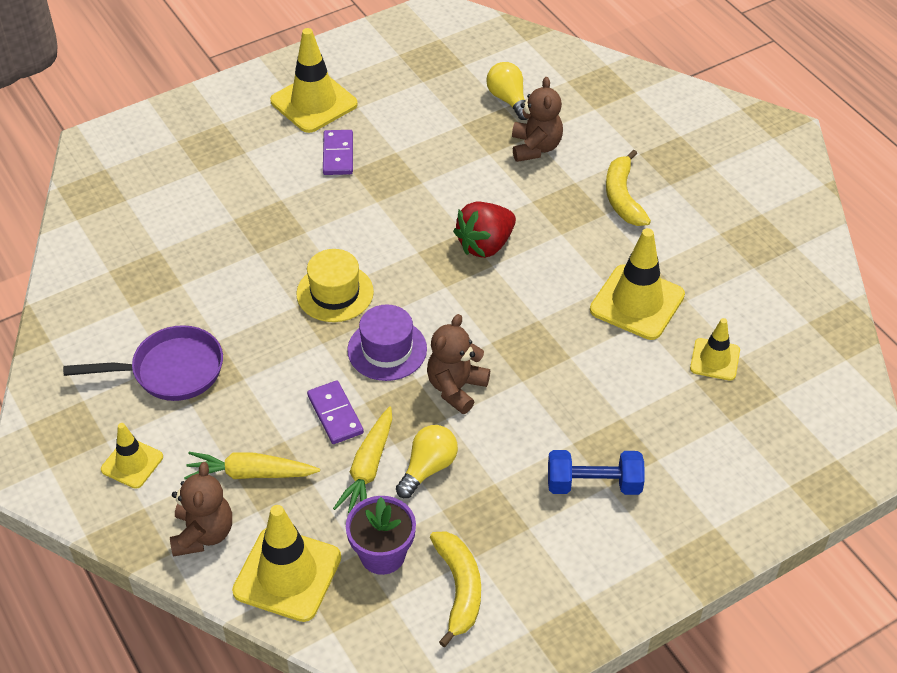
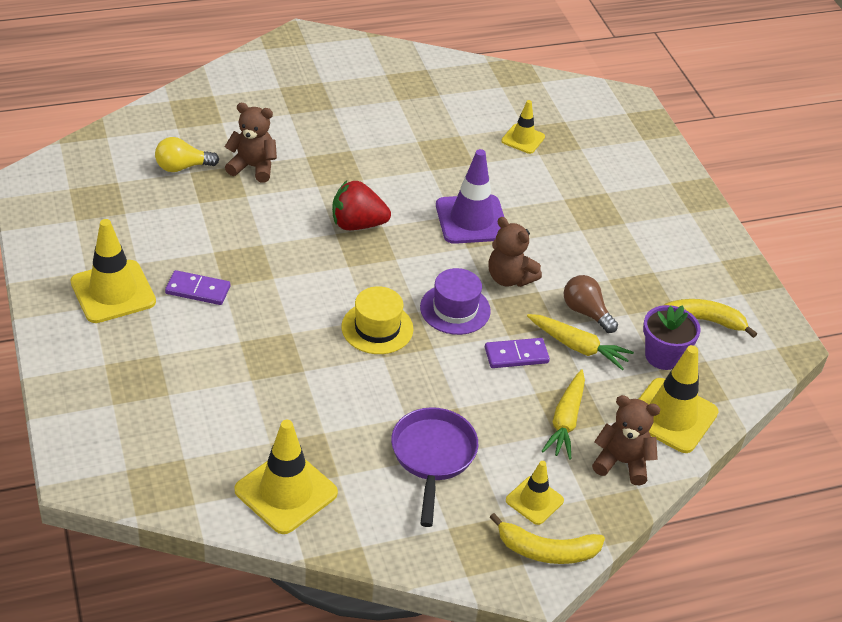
camera: 80 degrees left, 5 degrees down
yellow light bulb [396,425,458,498] -> brown light bulb [564,275,618,333]
red strawberry [453,202,516,258] -> red strawberry turned 120 degrees clockwise [332,180,391,230]
blue dumbbell [548,450,645,495] -> none
yellow traffic cone [590,228,685,340] -> yellow traffic cone moved to [234,420,338,534]
yellow banana [606,150,651,226] -> yellow banana moved to [489,513,605,564]
none -> purple traffic cone [436,149,504,244]

